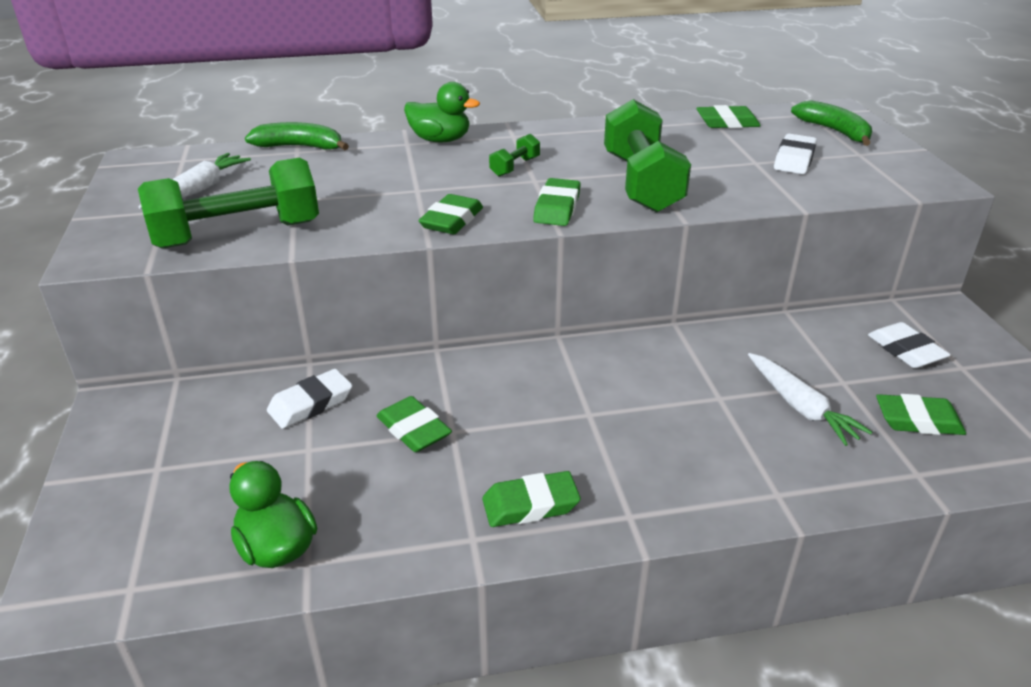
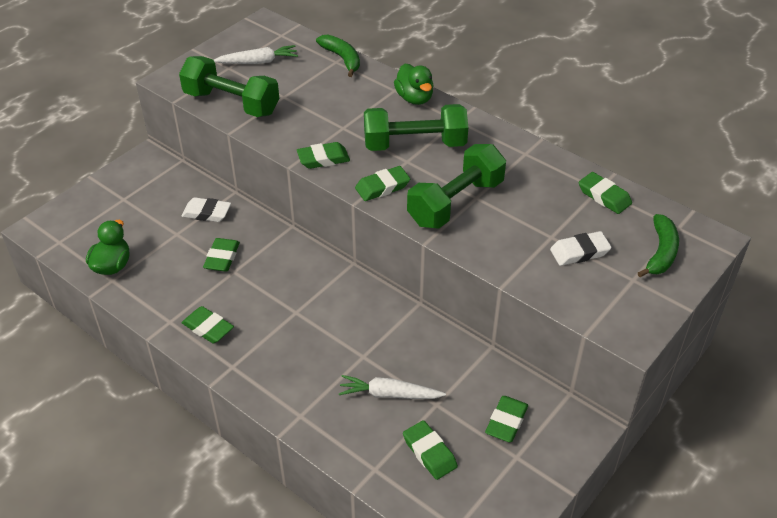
camera: 50 degrees right, 10 degrees up
green dumbbell [489,134,540,177] -> green dumbbell [364,104,468,151], size x2.30
white carrot [748,353,872,446] -> white carrot turned 75 degrees clockwise [339,375,446,399]
white eraser [868,322,950,368] -> green eraser [485,396,528,442]

